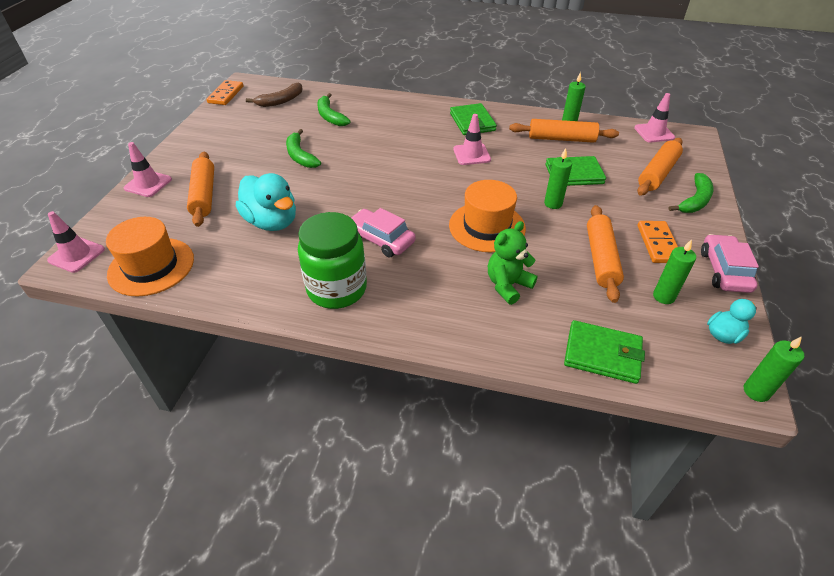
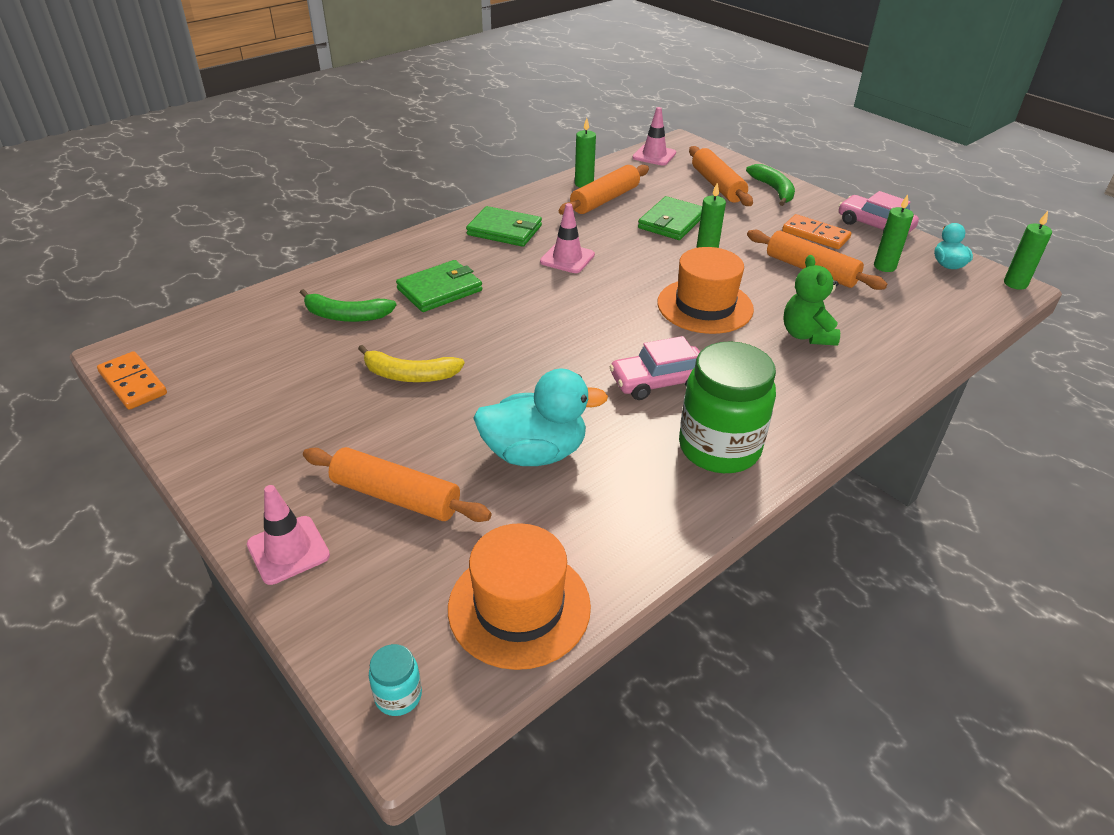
camera: 55 degrees left, 5 degrees down
pink traffic cone [47,211,105,273] -> turquoise jar [369,644,422,716]
brown banana [246,82,303,107] -> none
green banana [286,129,321,168] -> yellow banana [358,345,465,382]
green wallet [564,320,645,384] -> green wallet moved to [396,260,482,312]

